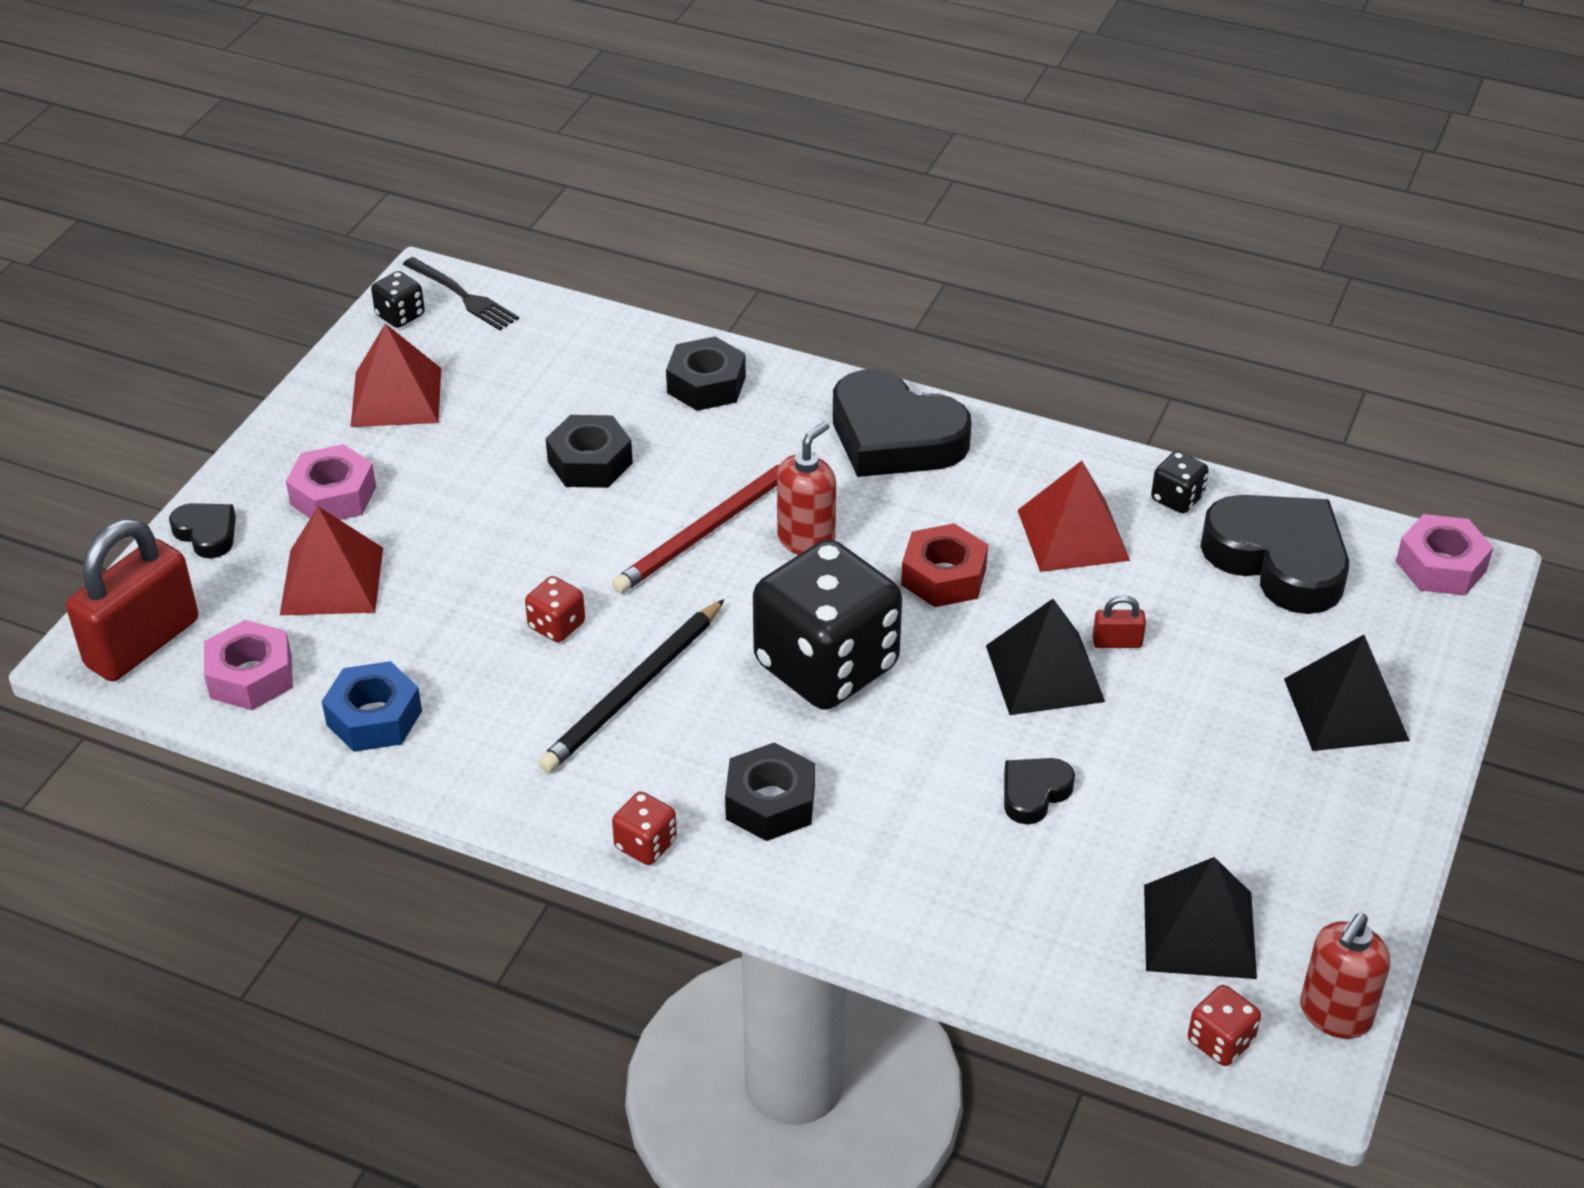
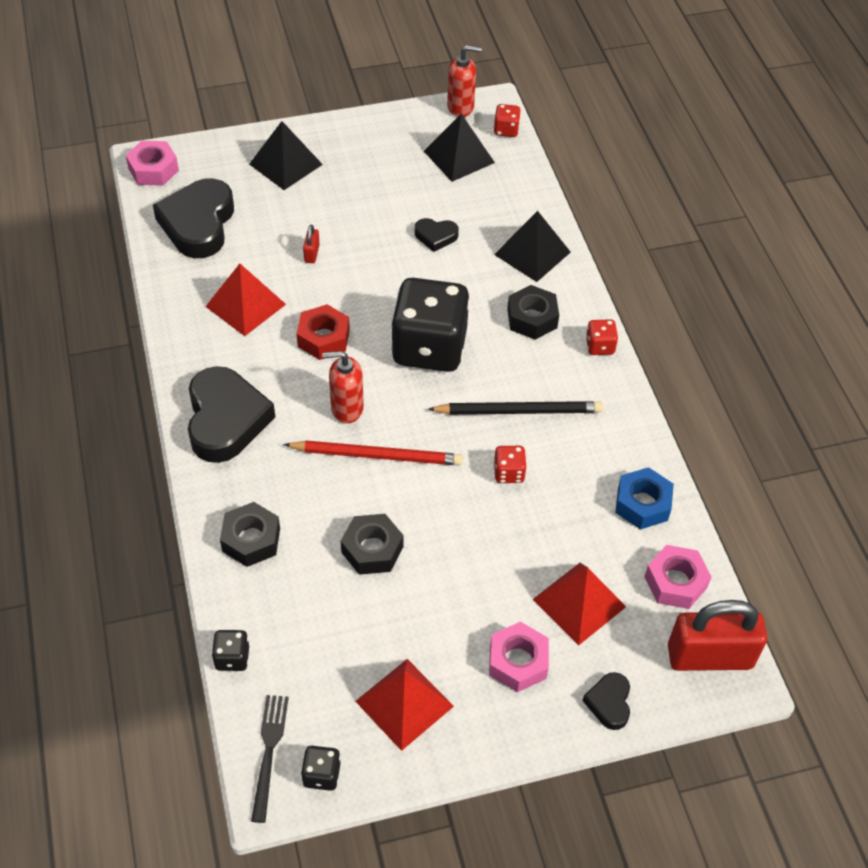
camera: 130 degrees left, 10 degrees up
black pyramid [986,599,1105,715] -> black pyramid moved to [494,211,571,282]
red padlock [1093,595,1146,648] -> red padlock turned 45 degrees clockwise [303,225,320,263]
black dice [1151,451,1209,514] -> black dice moved to [212,630,249,671]

